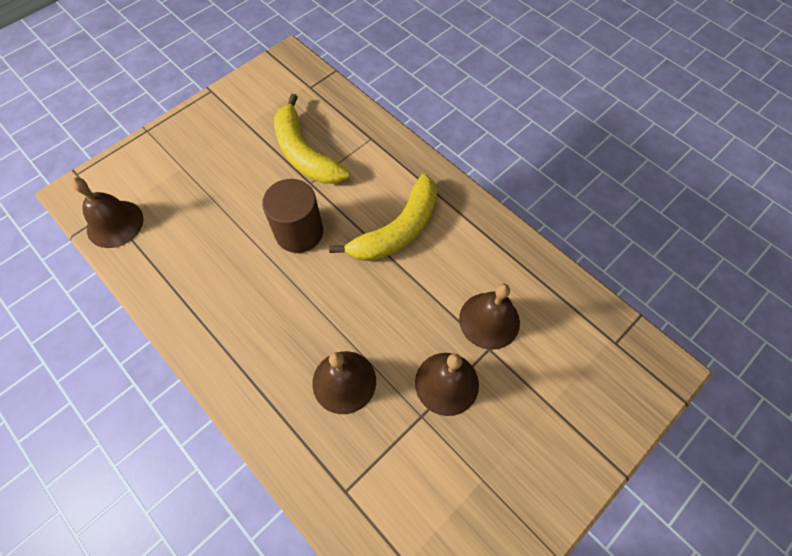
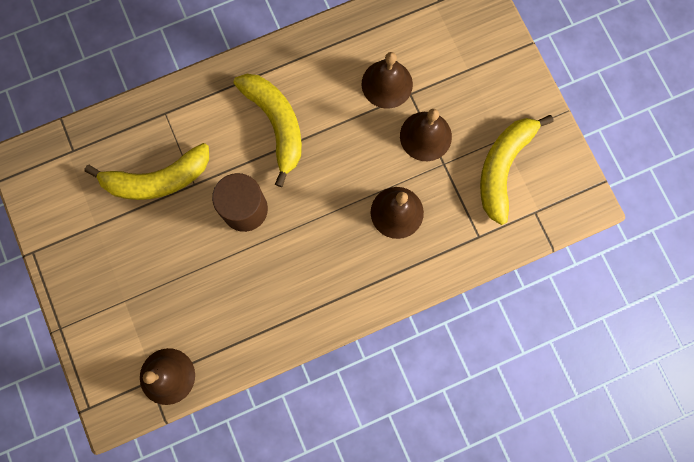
camera: 70 degrees left, 15 degrees up
none -> yellow banana [480,115,553,225]

